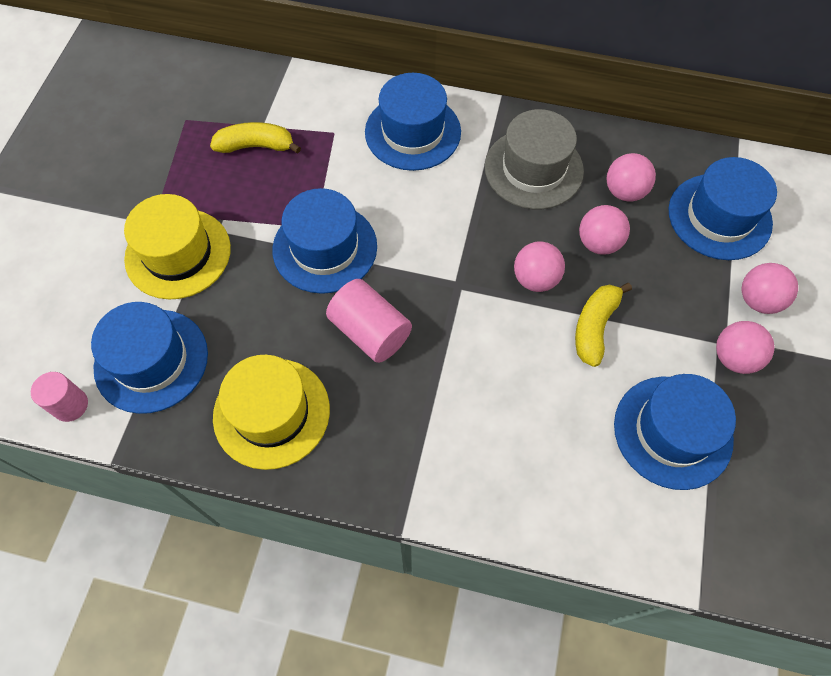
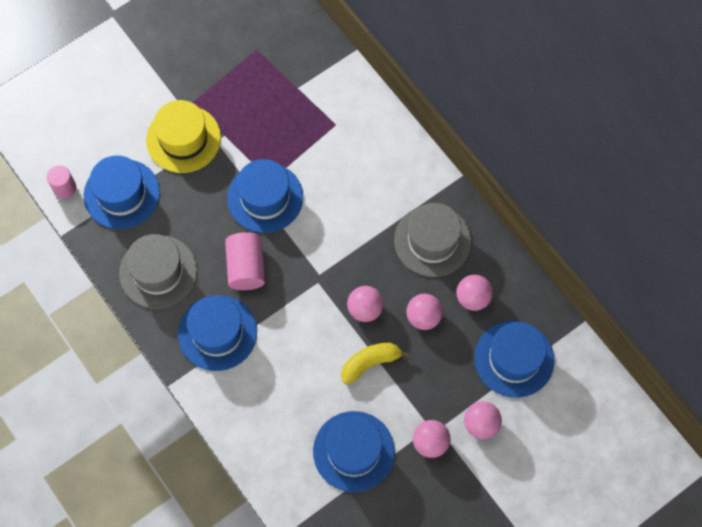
camera: 40 degrees right, 5 degrees up
yellow banana [210,122,301,154] -> none
yellow hat [213,355,330,470] -> grey hat [119,234,197,309]
blue hat [365,73,461,171] -> blue hat moved to [178,295,257,371]

